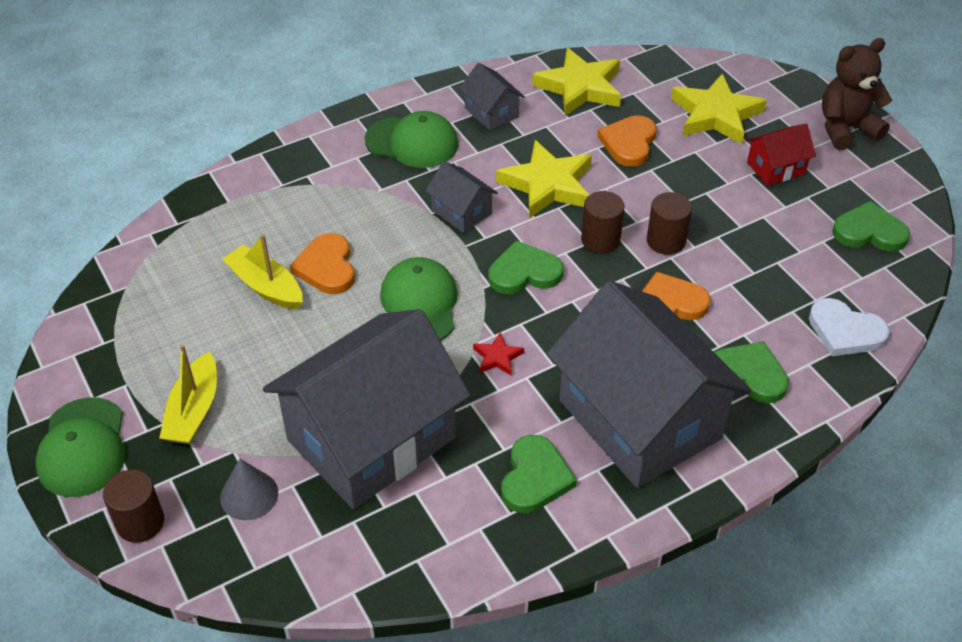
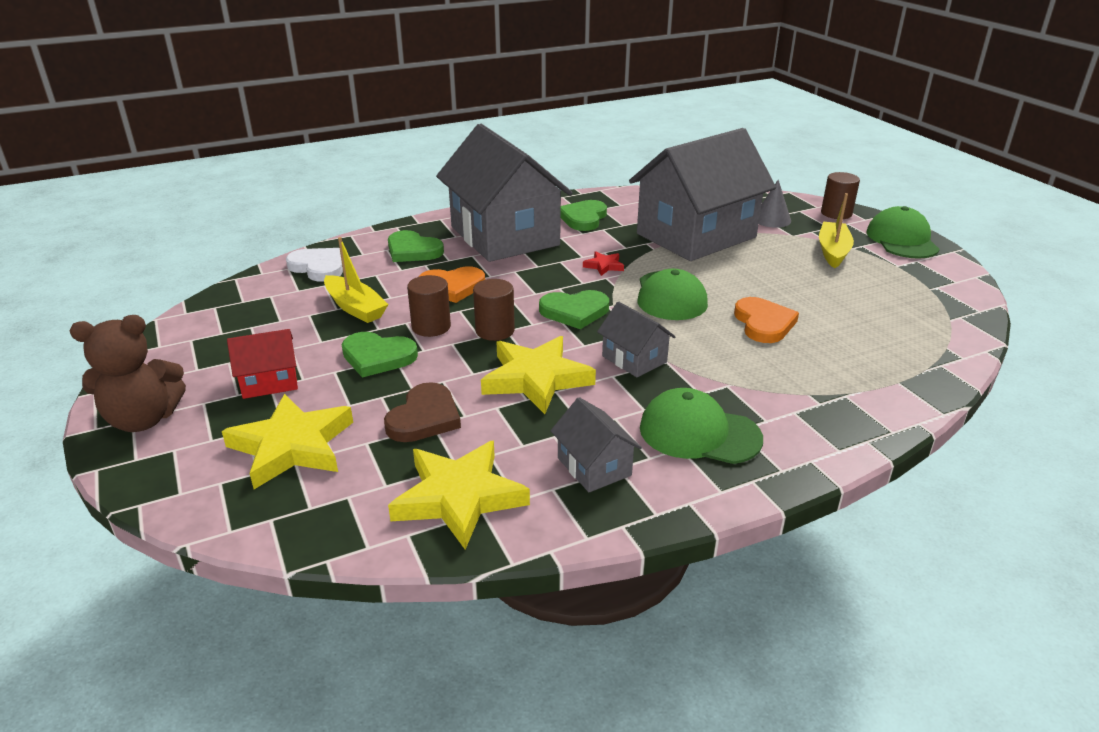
camera: 175 degrees left, 15 degrees down
yellow boat [223,234,303,310] -> yellow boat moved to [324,237,389,323]
orange heart [597,115,656,167] -> brown heart [384,382,461,442]
green heart [832,201,910,252] -> green heart moved to [341,332,418,378]

